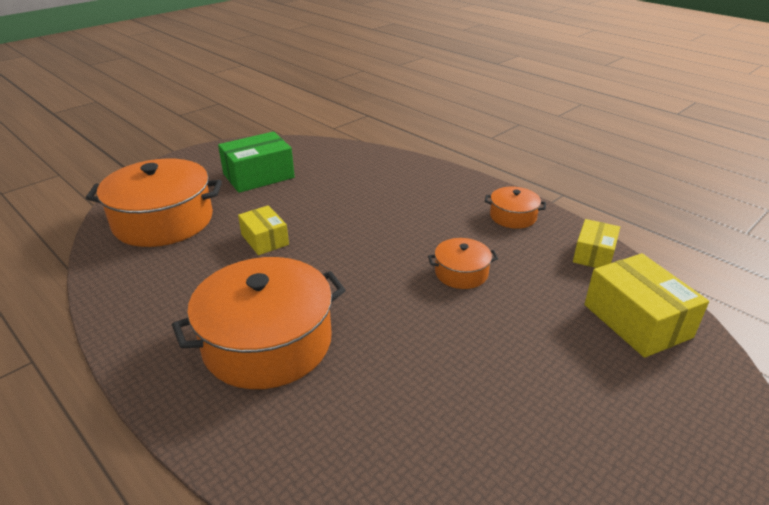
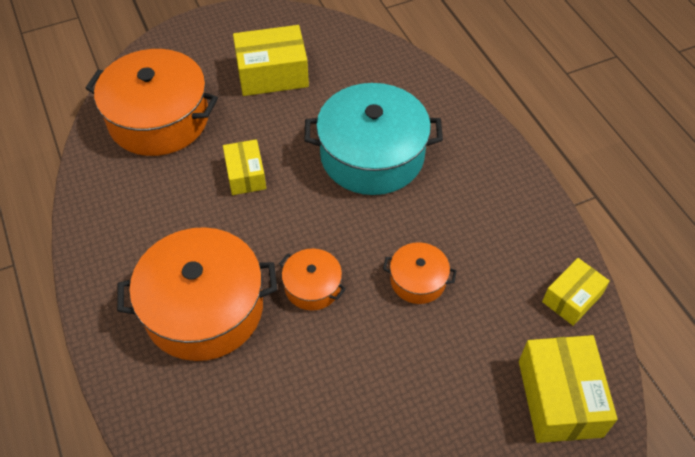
camera: 20 degrees right, 20 degrees up
green box [218,132,295,193] -> yellow box [233,25,309,96]
orange pot [485,187,546,229] -> orange pot moved to [279,248,346,311]
none -> turquoise pot [304,83,443,195]

